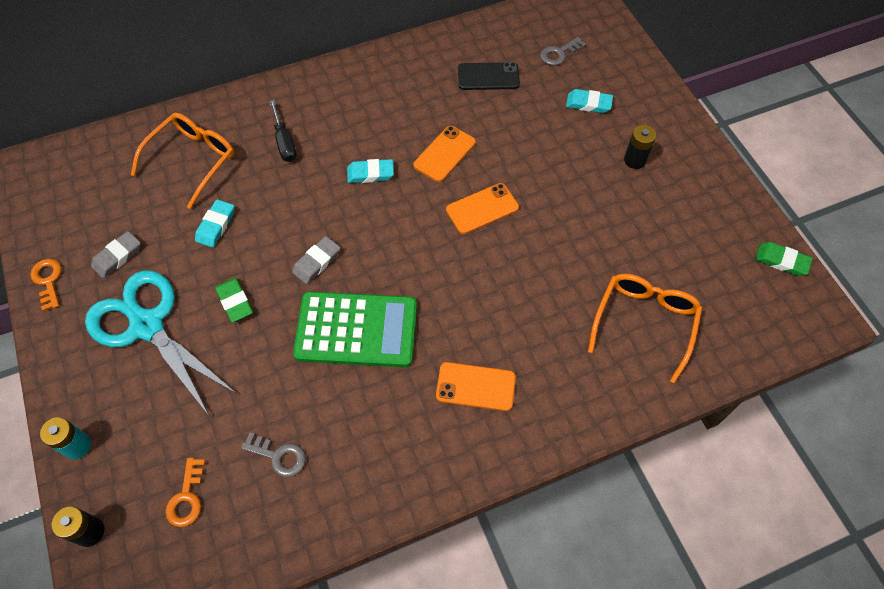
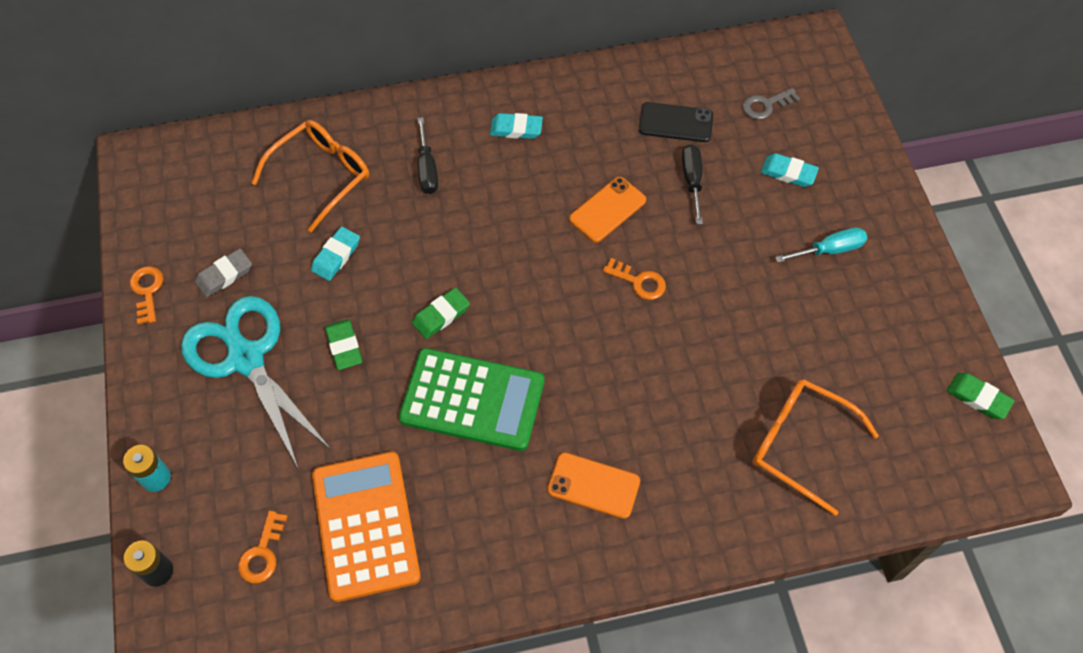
camera: 10 degrees right, 0 degrees up
grey key [241,432,306,477] -> orange calculator [312,451,421,602]
grey eraser [292,236,340,284] -> green eraser [412,288,470,339]
turquoise eraser [347,159,394,183] -> turquoise eraser moved to [490,113,543,139]
orange phone [446,183,519,234] -> orange key [603,258,666,300]
orange glasses [588,274,702,383] -> orange glasses turned 90 degrees counterclockwise [753,379,879,516]
black battery [624,125,656,169] -> turquoise screwdriver [775,227,867,263]
none -> black screwdriver [682,144,703,224]

